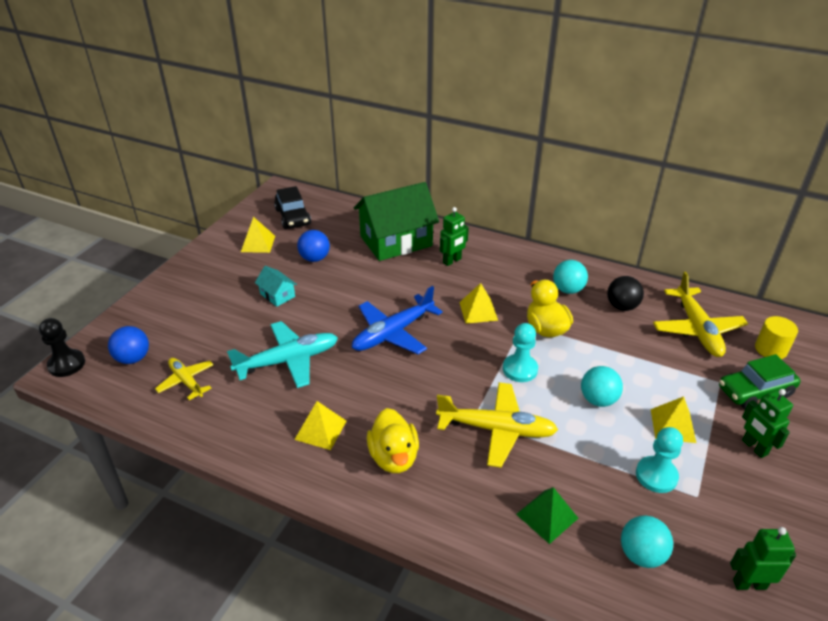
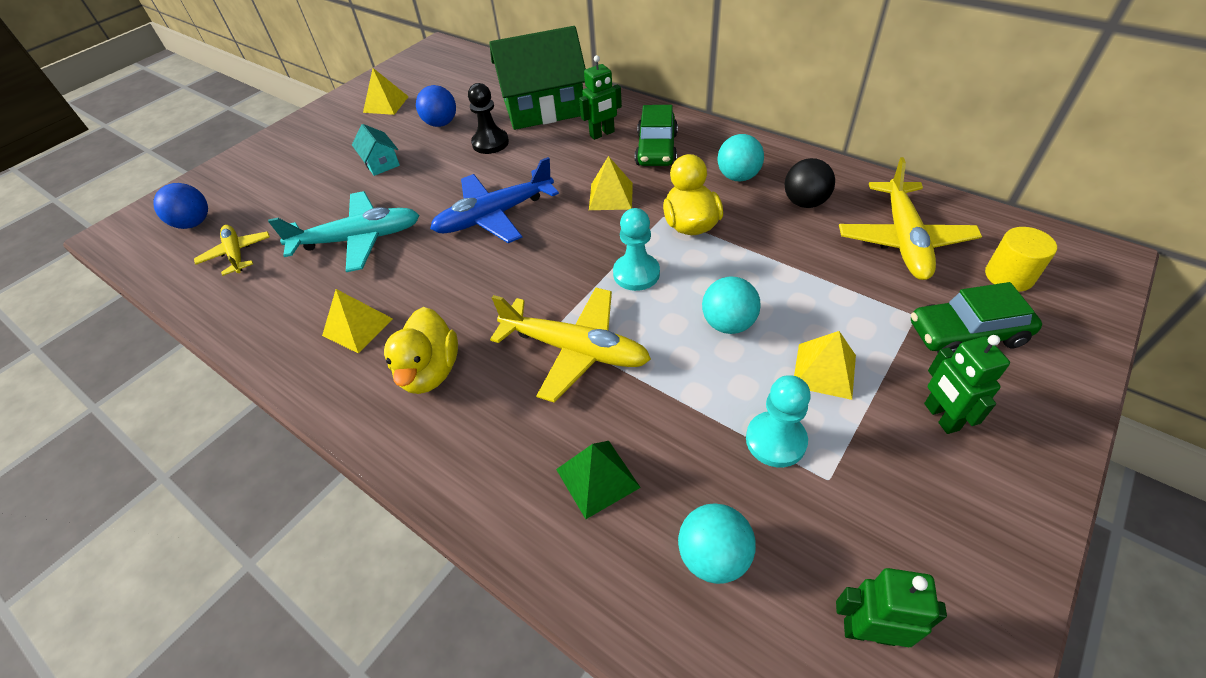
camera: 15 degrees right, 10 degrees up
black pawn [39,318,85,377] -> black pawn moved to [468,83,509,154]
black car [274,186,311,229] -> none
none -> green car [635,105,678,166]

